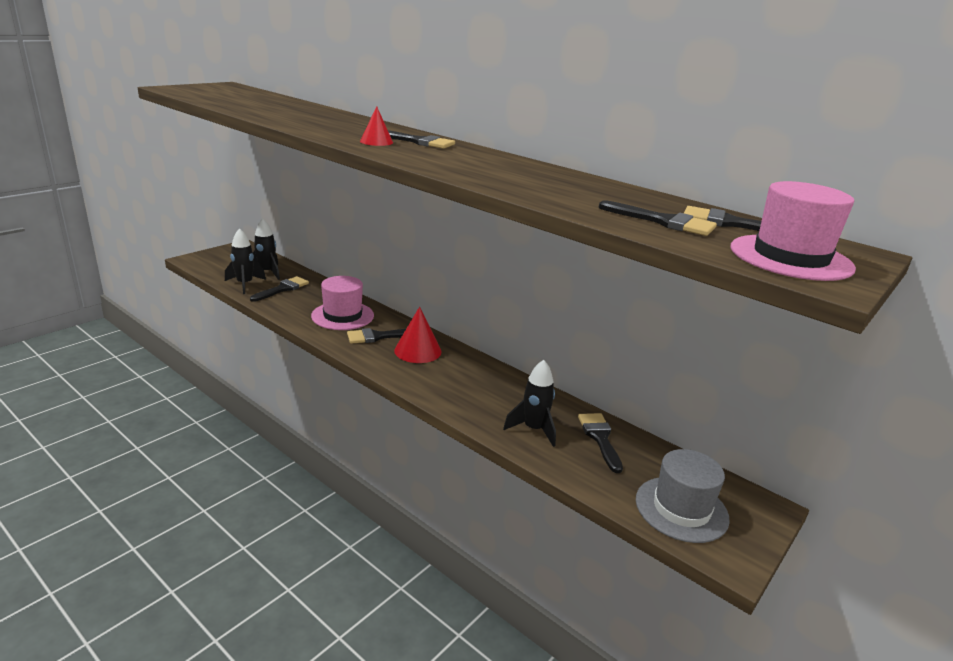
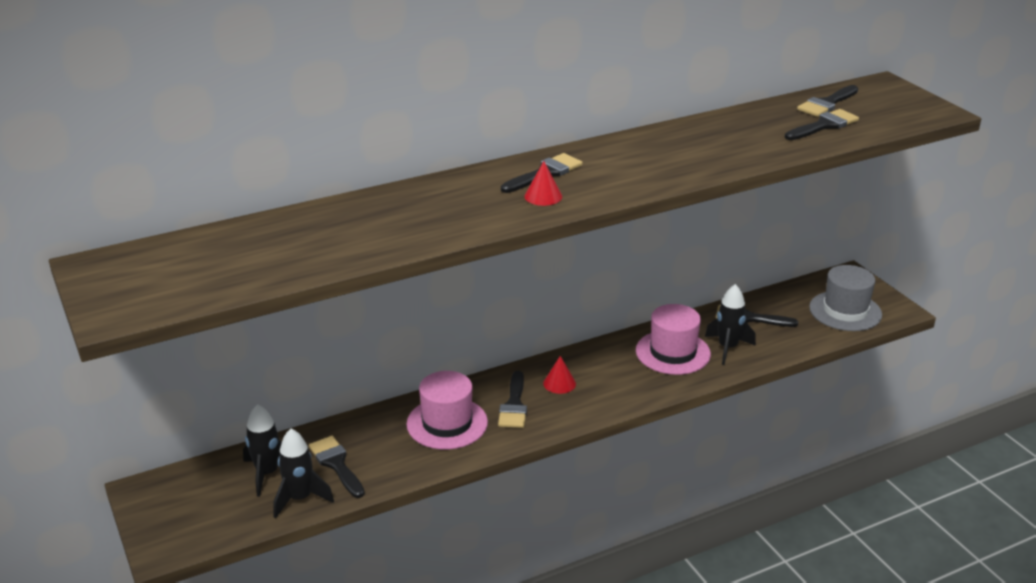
camera: 65 degrees left, 5 degrees up
red cone [394,307,441,363] -> red cone [543,356,576,394], size x0.60
pink hat [731,181,856,281] -> pink hat moved to [636,304,711,375]

